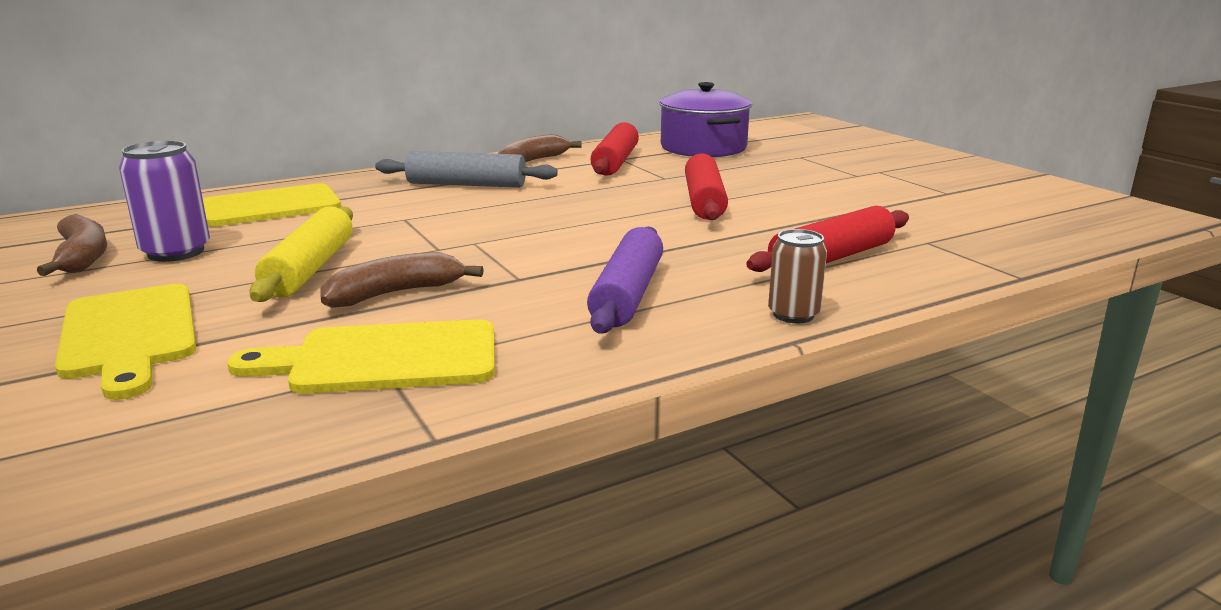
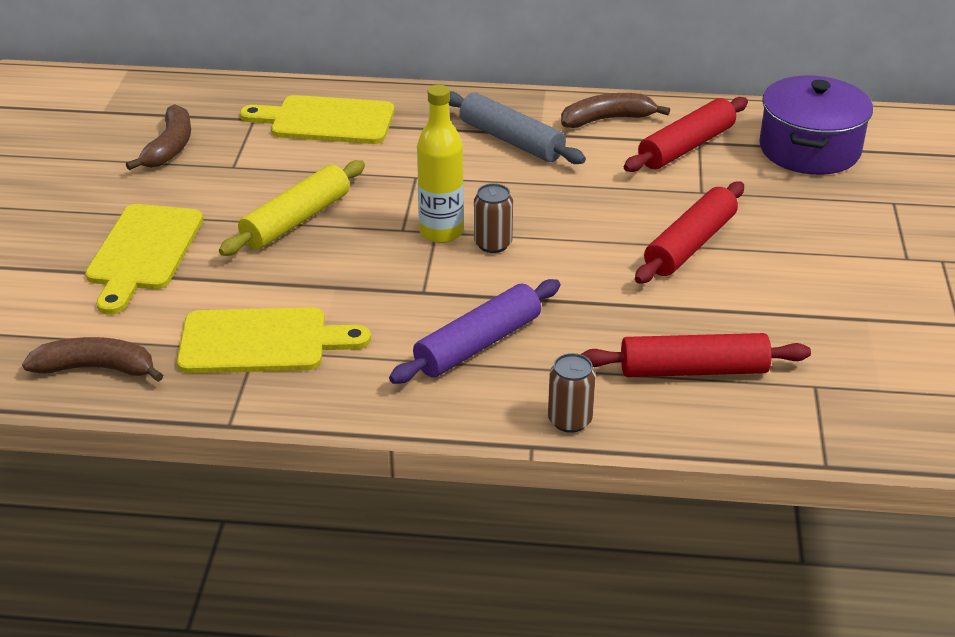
camera: 35 degrees right, 15 degrees up
purple can [119,140,210,262] -> none
yellow cutting board [227,319,495,394] -> yellow cutting board turned 150 degrees clockwise [177,307,371,373]
brown banana [320,252,484,308] -> brown banana moved to [22,337,163,382]
none -> yellow bottle [417,85,464,243]
none -> brown can [474,183,513,253]

